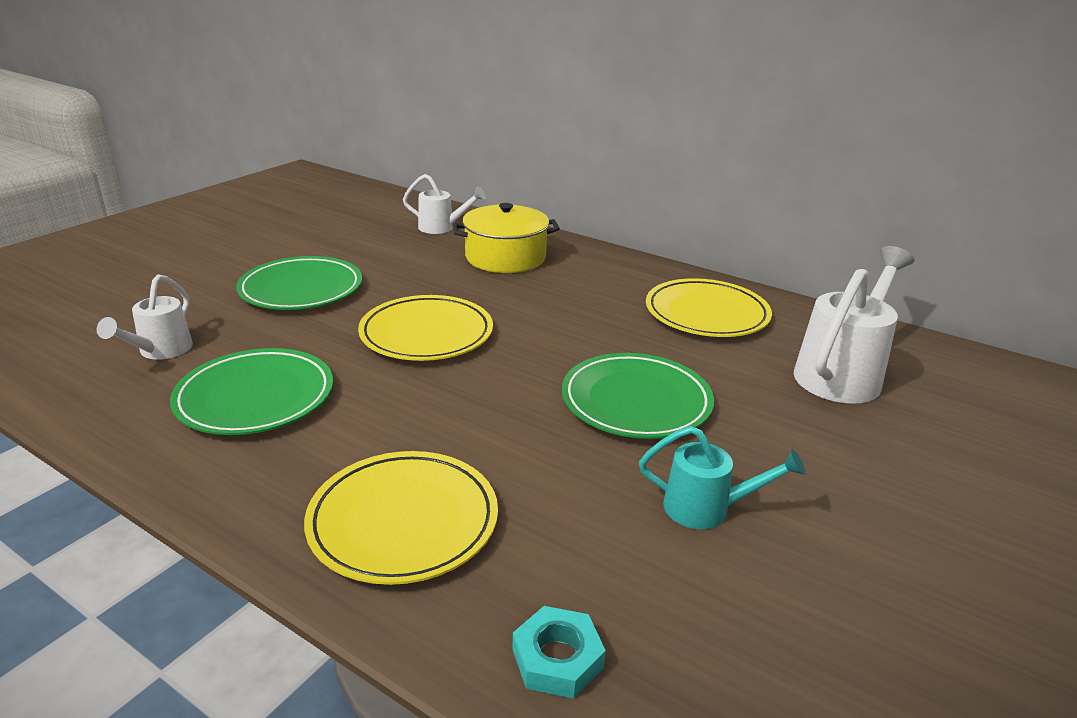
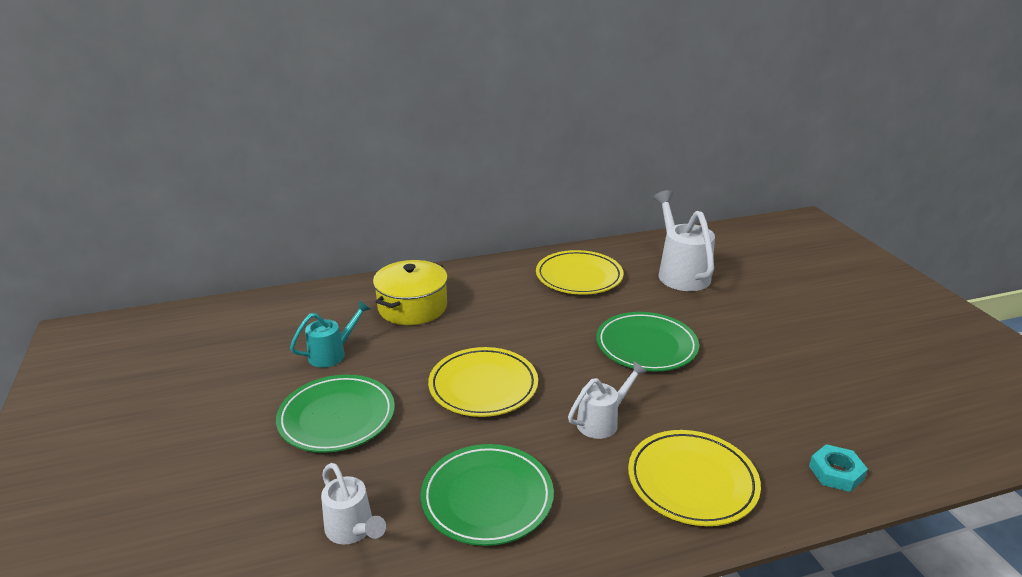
camera: 50 degrees left, 0 degrees up
white watering can [403,174,486,234] -> white watering can moved to [568,362,647,439]
turquoise watering can [639,426,806,529] -> turquoise watering can moved to [290,300,371,368]

